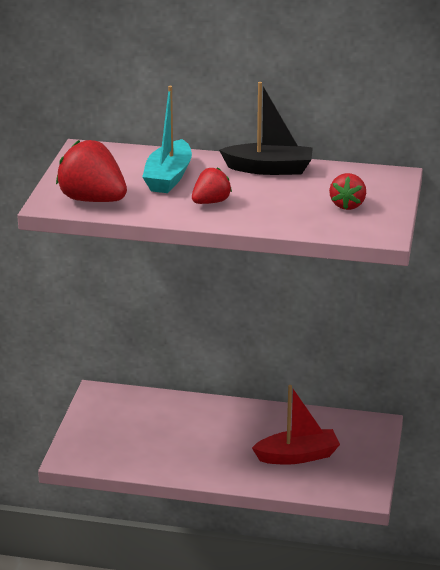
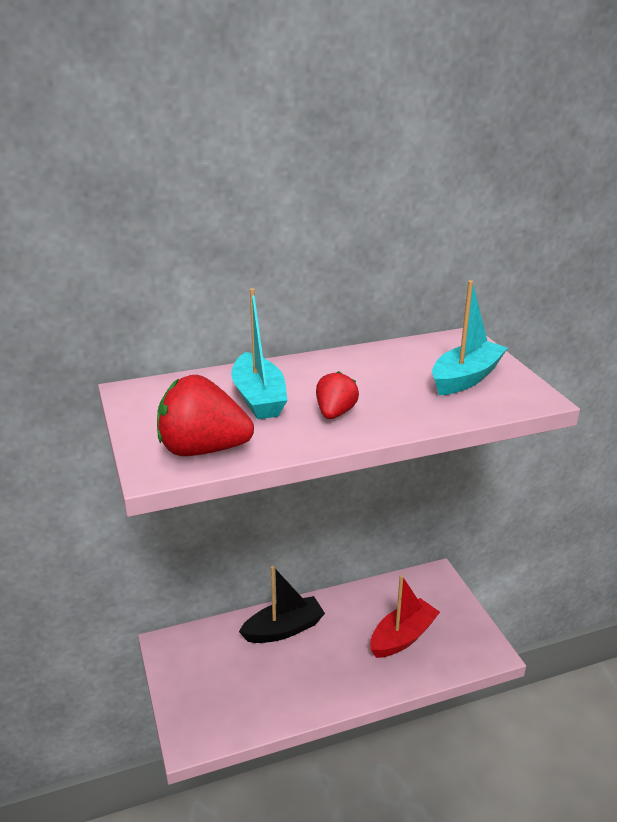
camera: 30 degrees left, 0 degrees up
black boat [219,82,313,175] -> black boat moved to [239,566,325,643]
red strawberry [329,173,366,210] -> turquoise boat [432,280,508,395]

